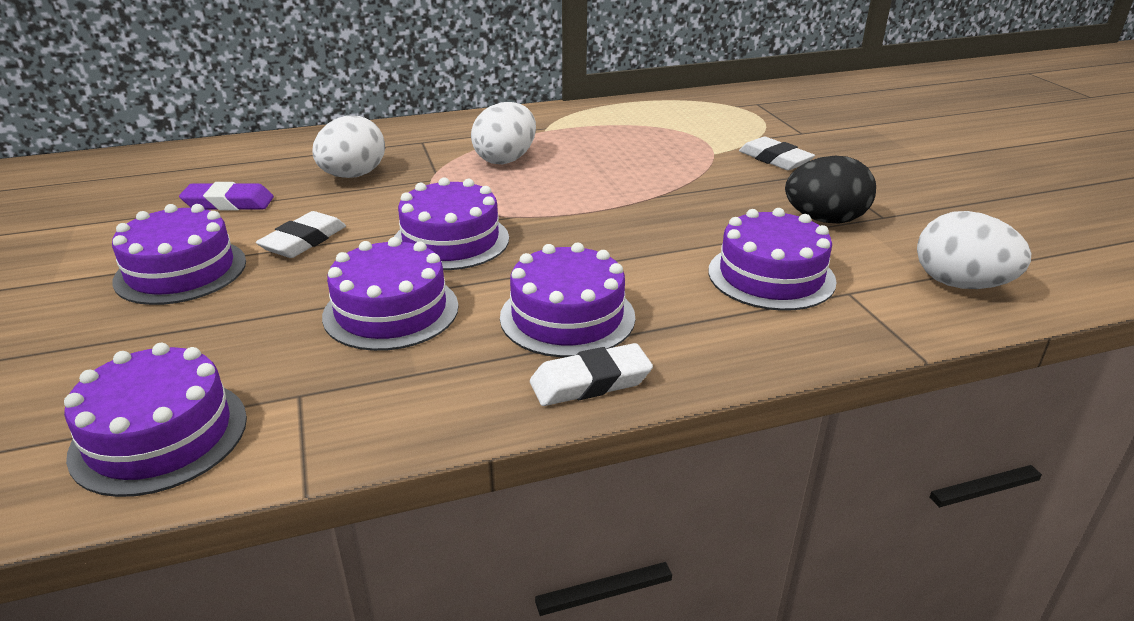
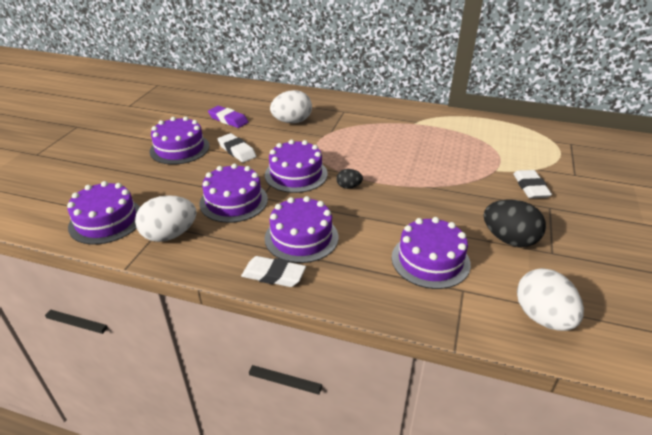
camera: 35 degrees right, 5 degrees up
white eraser [256,211,346,258] -> white eraser turned 75 degrees clockwise [218,133,256,163]
white egg [471,102,536,164] -> white egg moved to [135,195,197,242]
none -> black egg [336,169,363,189]

